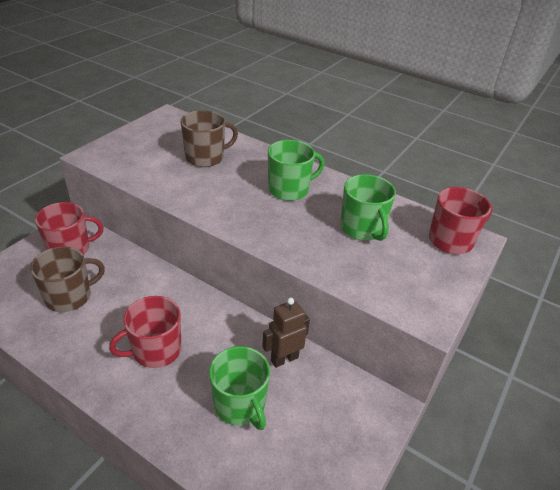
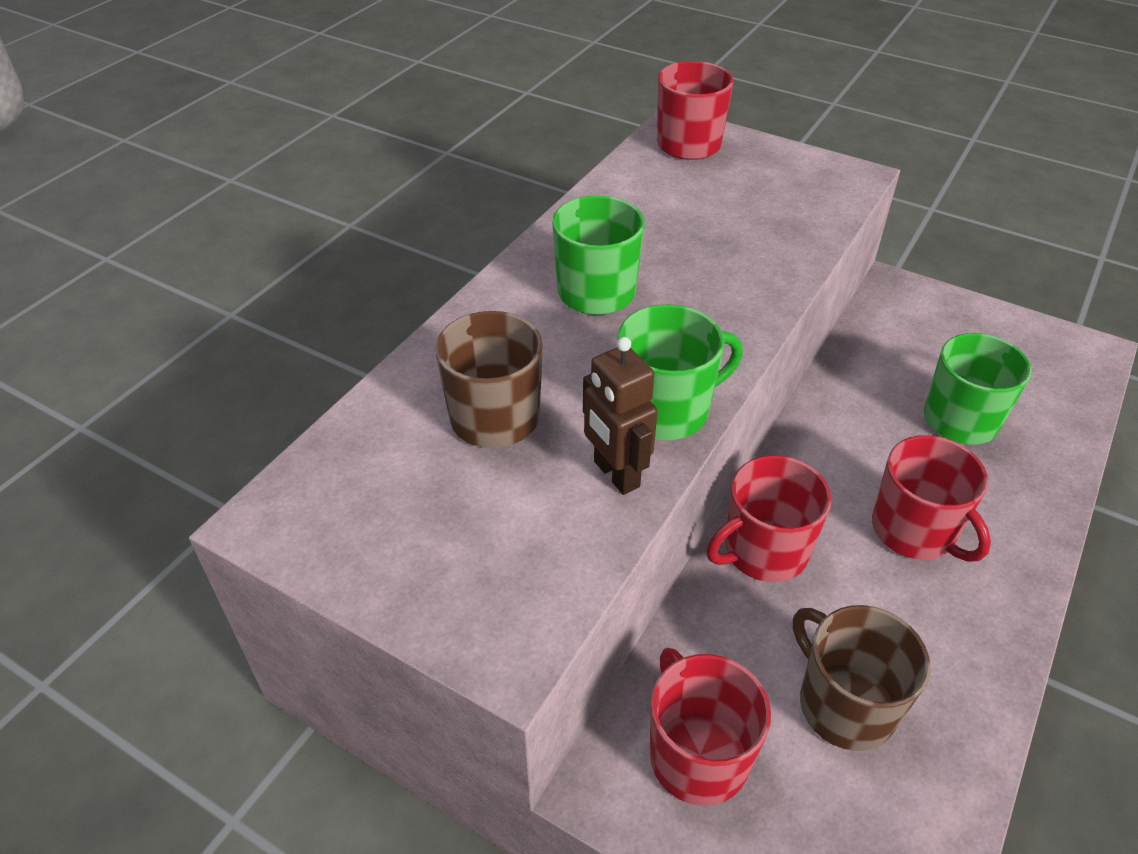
camera: 90 degrees left, 5 degrees up
brown robot [262,298,310,368] -> brown robot moved to [583,337,658,495]
green mug [340,174,396,241] -> green mug moved to [618,304,743,440]
none -> red mug [707,455,832,582]

